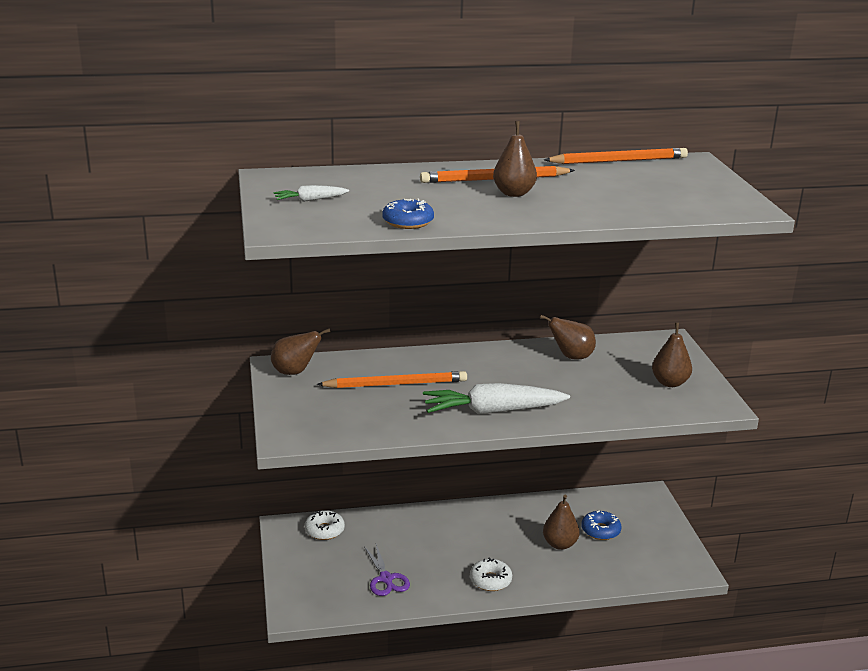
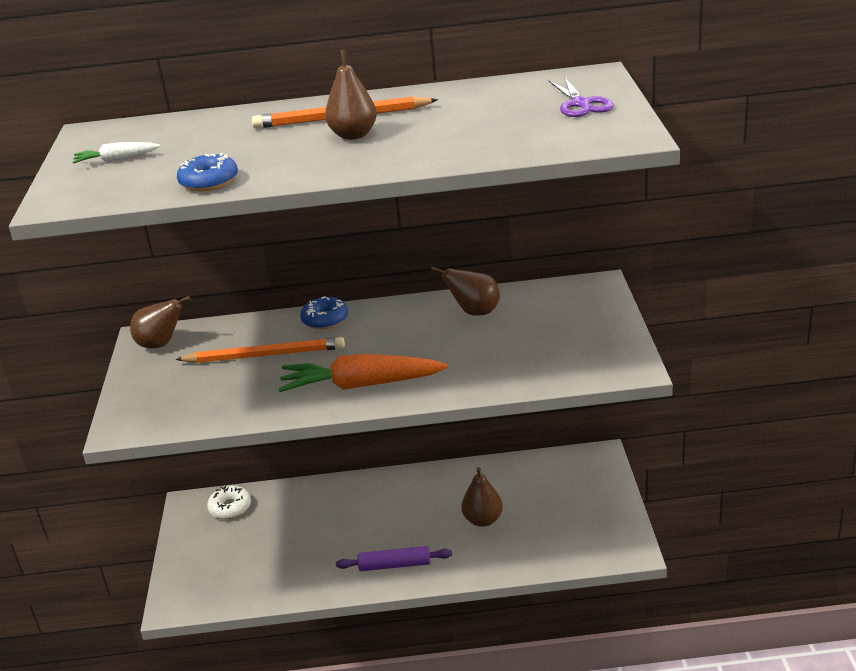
camera: 10 degrees right, 5 degrees up
purple scissors [364,544,410,596] -> purple scissors moved to [549,77,614,117]
white carrot [423,383,570,414] -> orange carrot [278,354,448,392]
white donut [470,558,512,591] -> purple rolling pin [336,546,452,571]
orange pencil [544,148,688,164] -> none
blue donut [581,511,622,540] -> blue donut moved to [300,296,348,329]
brown pear [652,322,692,387] -> none

